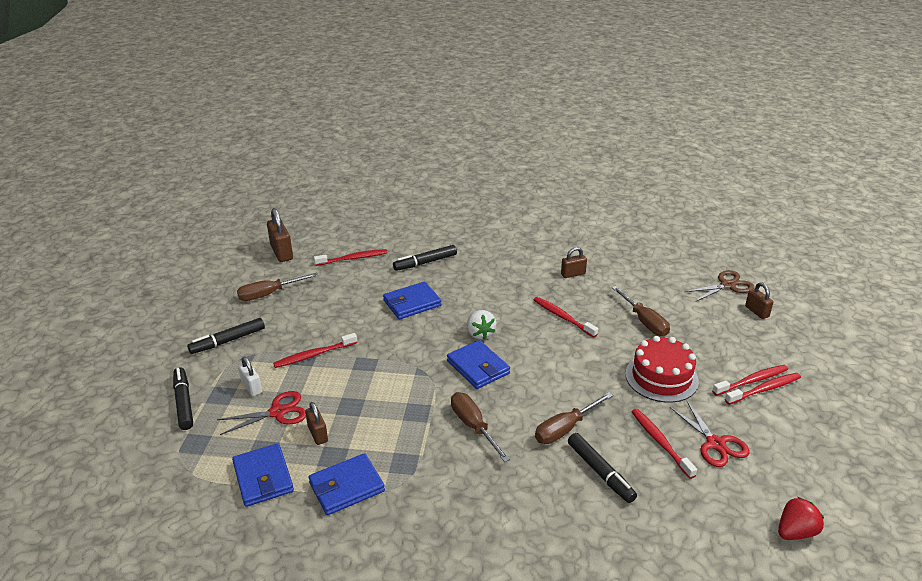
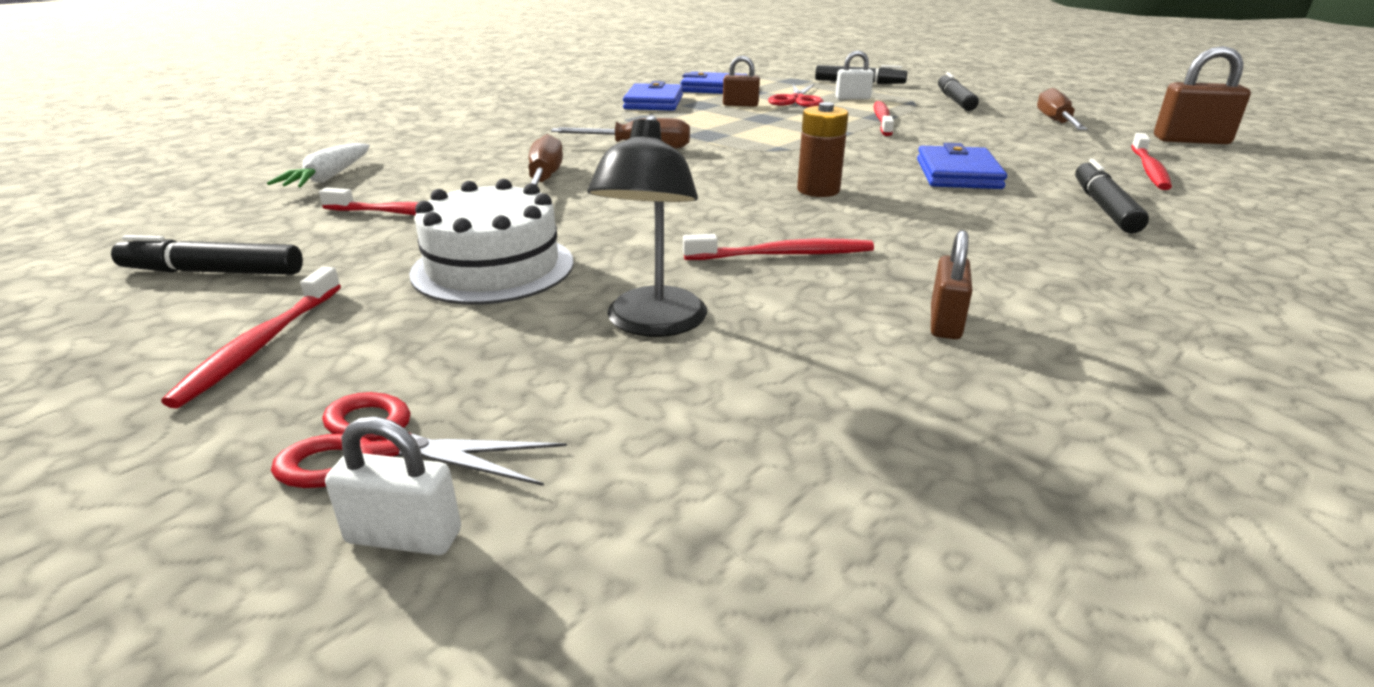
camera: 125 degrees right, 5 degrees down
blue wallet [447,340,510,389] -> none
white strawberry [467,310,496,340] -> brown battery [797,102,848,197]
black marker [568,433,637,503] -> black marker moved to [111,235,303,275]
brown screwdriver [612,286,670,336] -> black lamp [587,114,707,337]
red cake [625,336,699,403] -> white cake [410,179,574,305]
red scissors [670,400,750,467] -> red scissors moved to [271,392,567,488]
brown scissors [684,270,755,302] -> none
red toothbrush [712,365,788,396] -> none
brown padlock [745,283,773,319] -> white padlock [325,417,461,555]
red strawberry [778,497,824,540] -> none
none -> white carrot [267,143,370,188]

